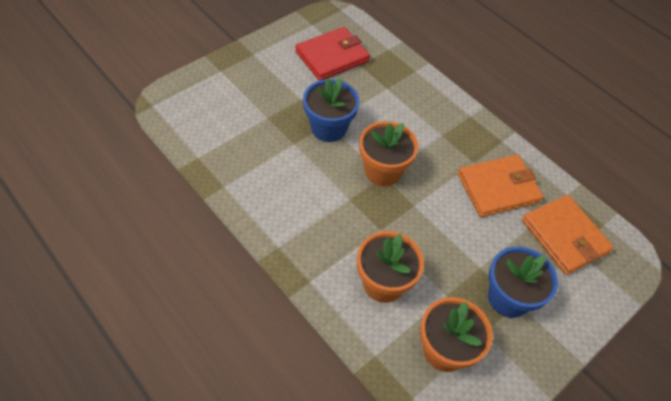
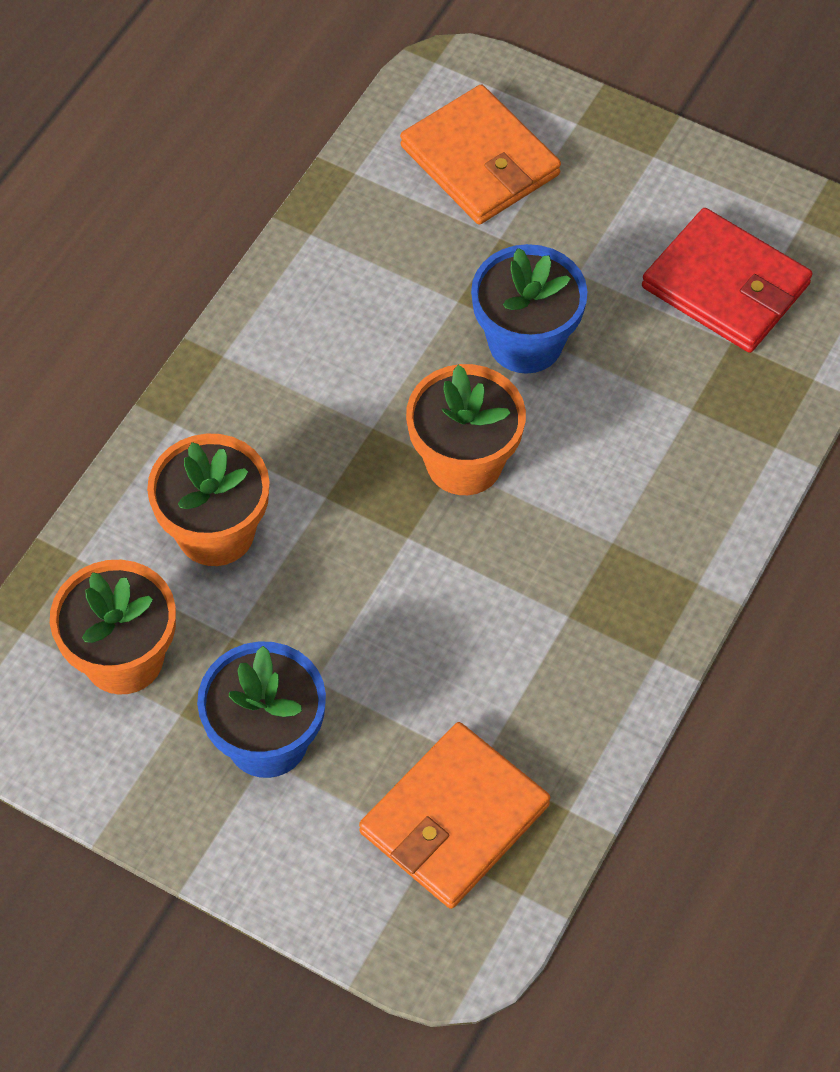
camera: 75 degrees right, 5 degrees up
orange wallet [458,155,543,217] -> orange wallet moved to [400,85,561,225]

